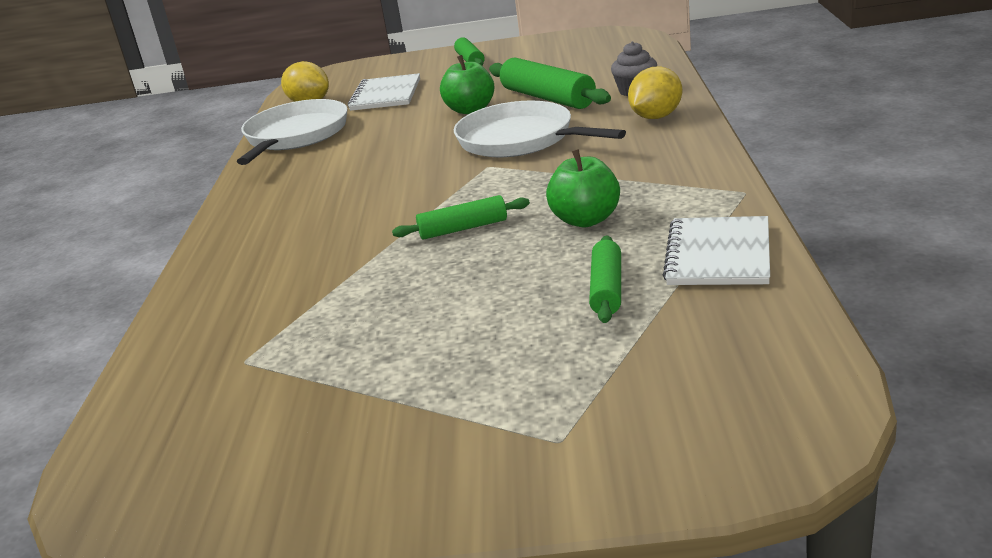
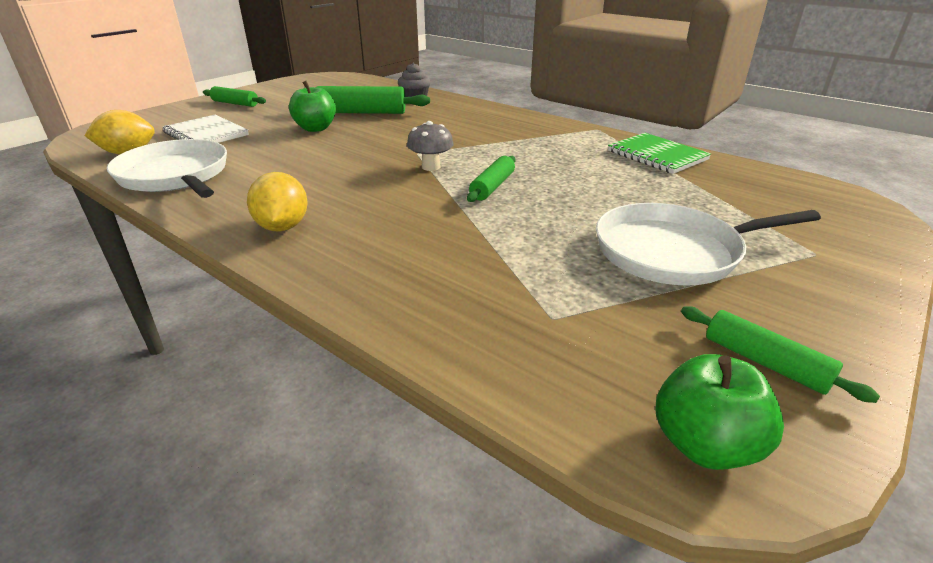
camera: 55 degrees left, 5 degrees up
white pan [454,100,626,157] -> white pan moved to [596,203,821,286]
green apple [546,149,620,227] -> green apple moved to [656,354,784,470]
green rolling pin [589,235,621,323] -> green rolling pin moved to [681,306,880,403]
yellow lemon [628,66,683,119] -> yellow lemon moved to [247,172,308,231]
white notebook [663,216,770,285] -> green notebook [608,133,711,174]
none -> grey mushroom [407,121,454,171]

